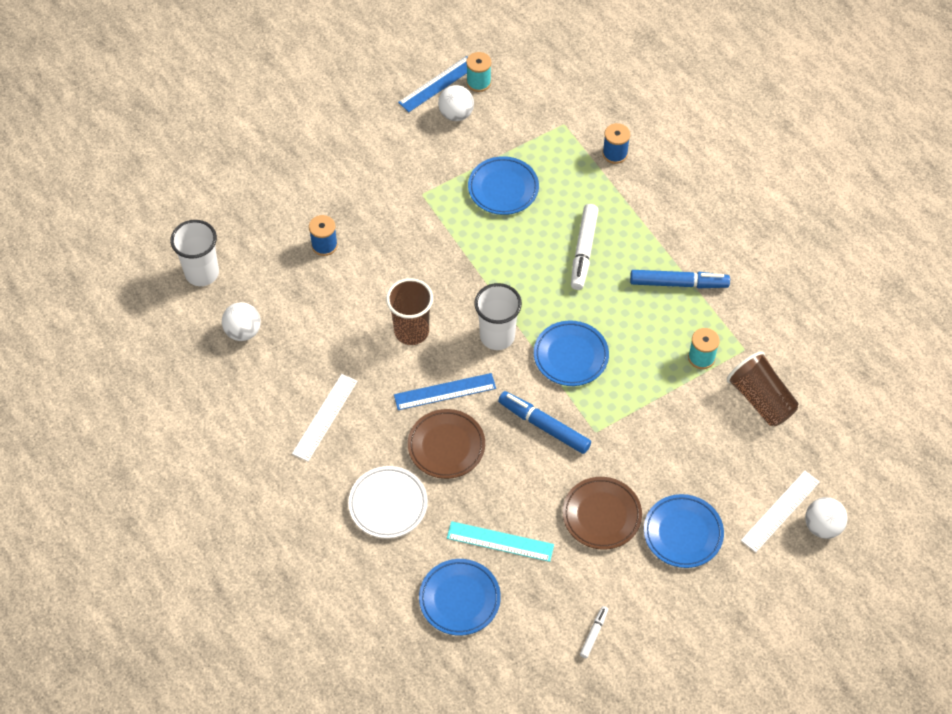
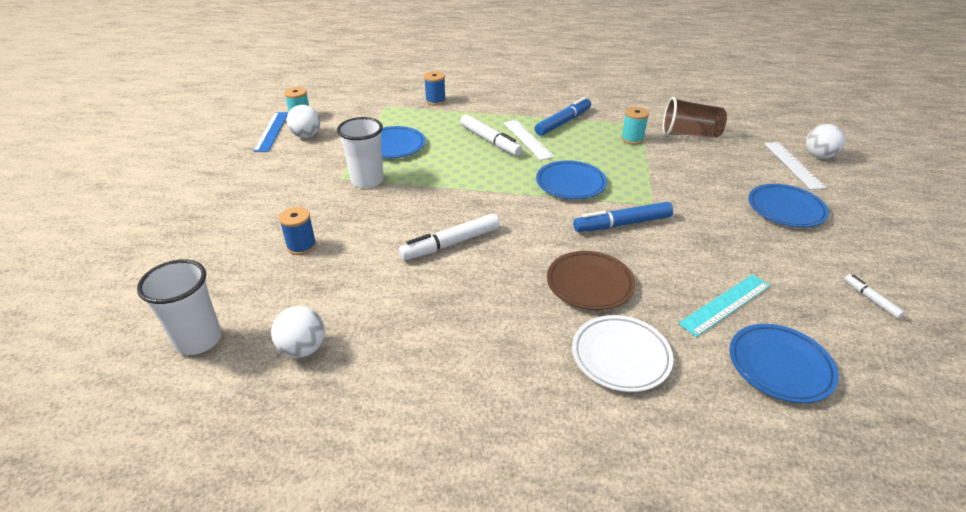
camera: 50 degrees left, 20 degrees down
white ruler [292,374,358,461] -> white ruler moved to [504,120,554,161]
brown cup [386,278,433,345] -> white marker [399,214,500,260]
blue ruler [394,373,496,410] -> none
white cup [474,283,522,350] -> white cup moved to [337,117,384,188]
brown plate [562,477,642,550] -> none

